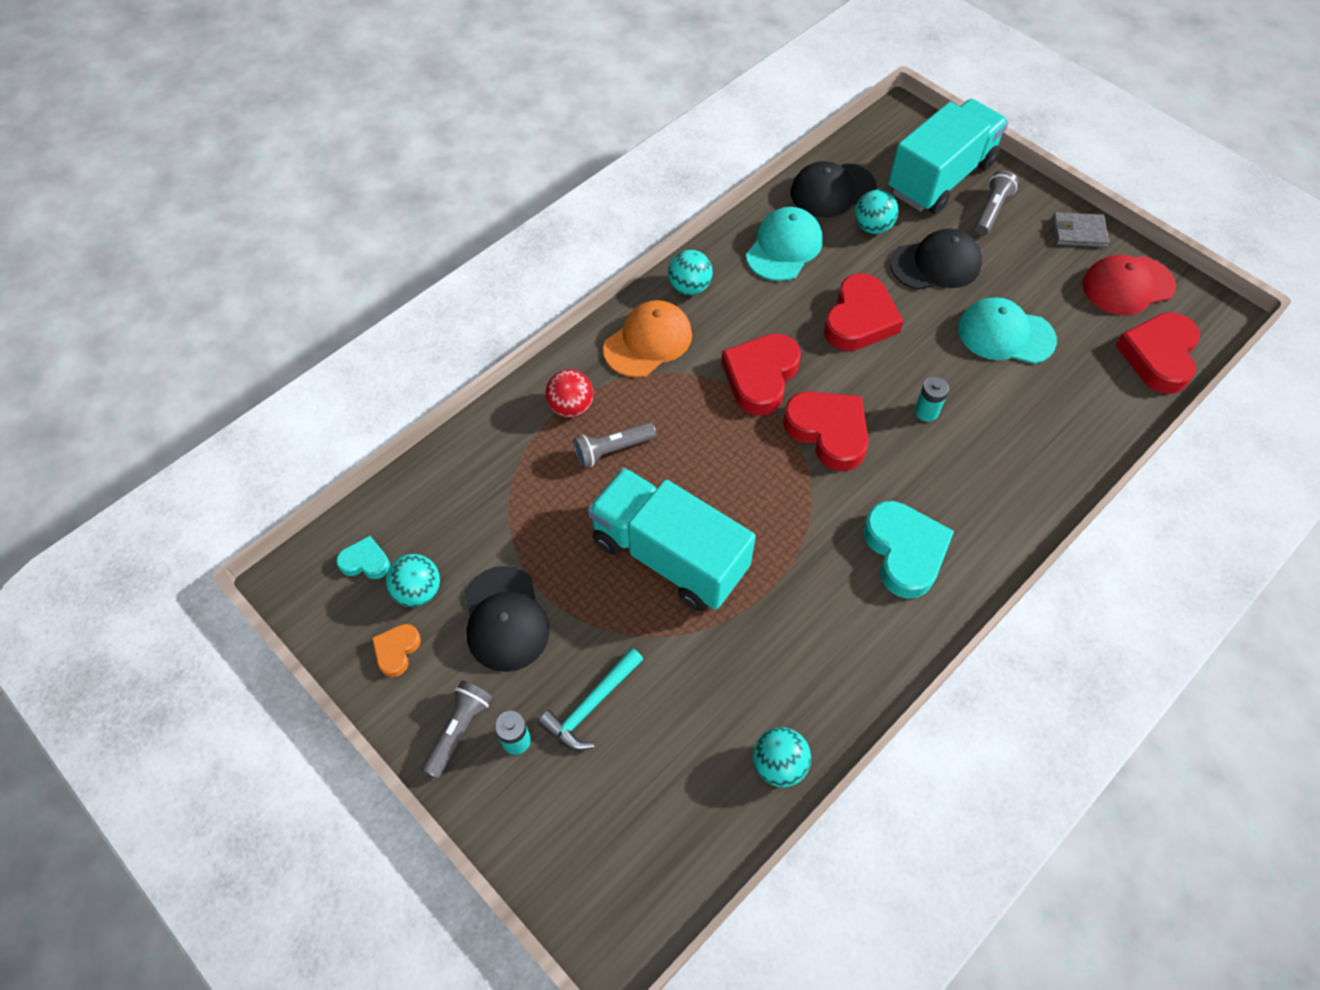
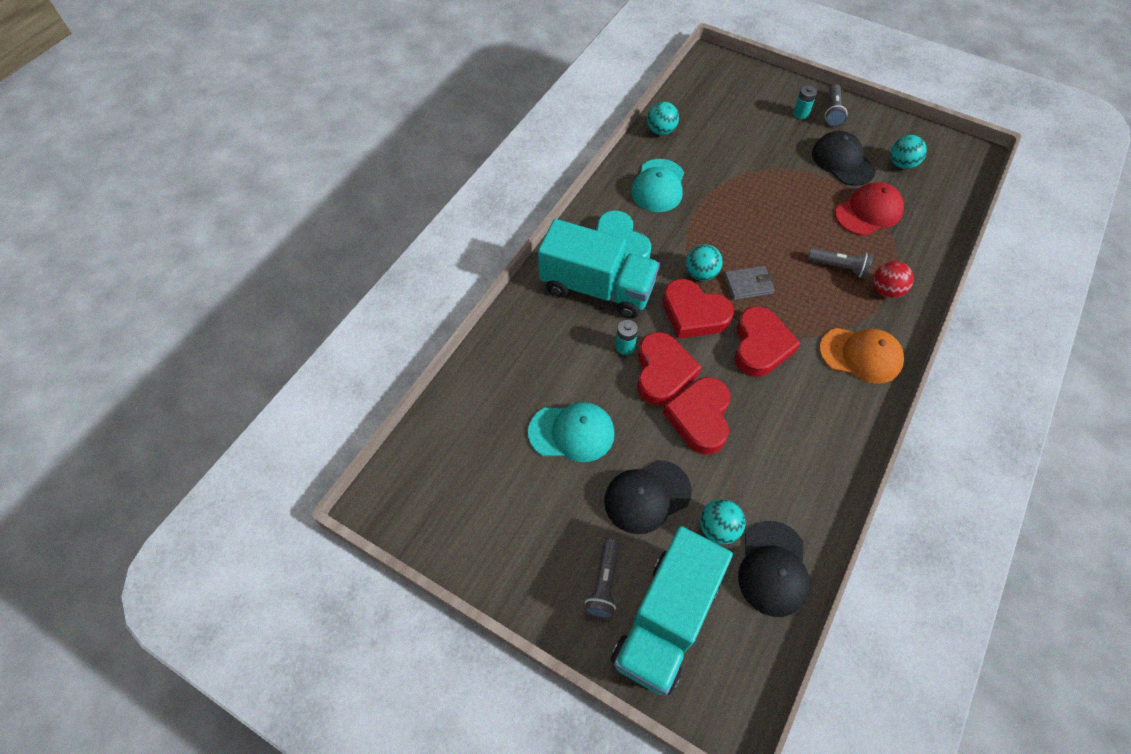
camera: 165 degrees right, 0 degrees up
turquoise heart [336,536,390,579] -> none
orange heart [372,624,421,677] -> none
turquoise hammer [538,648,643,751] -> none
grey flashlight [573,422,657,468] -> grey flashlight turned 60 degrees clockwise [807,248,873,278]
turquoise truck [588,468,756,611] -> turquoise truck moved to [538,219,660,319]
orange cap [603,300,692,378] -> orange cap turned 105 degrees counterclockwise [819,328,904,384]
turquoise ball [668,250,713,295] -> turquoise ball moved to [686,244,723,281]
turquoise cap [746,207,823,281] -> turquoise cap moved to [631,159,684,212]
black cap [790,161,877,217] -> black cap turned 135 degrees clockwise [738,521,810,617]
grey wallet [1052,212,1109,247] -> grey wallet moved to [724,266,775,300]
red cap [1082,255,1176,316] -> red cap moved to [835,182,904,236]
red heart [1116,312,1200,394] -> red heart moved to [637,332,702,406]

